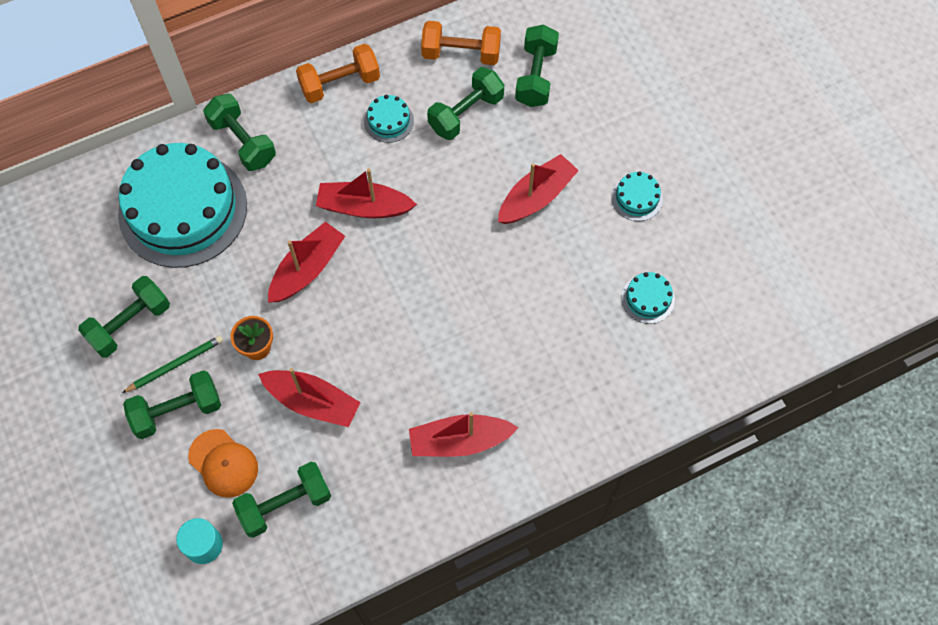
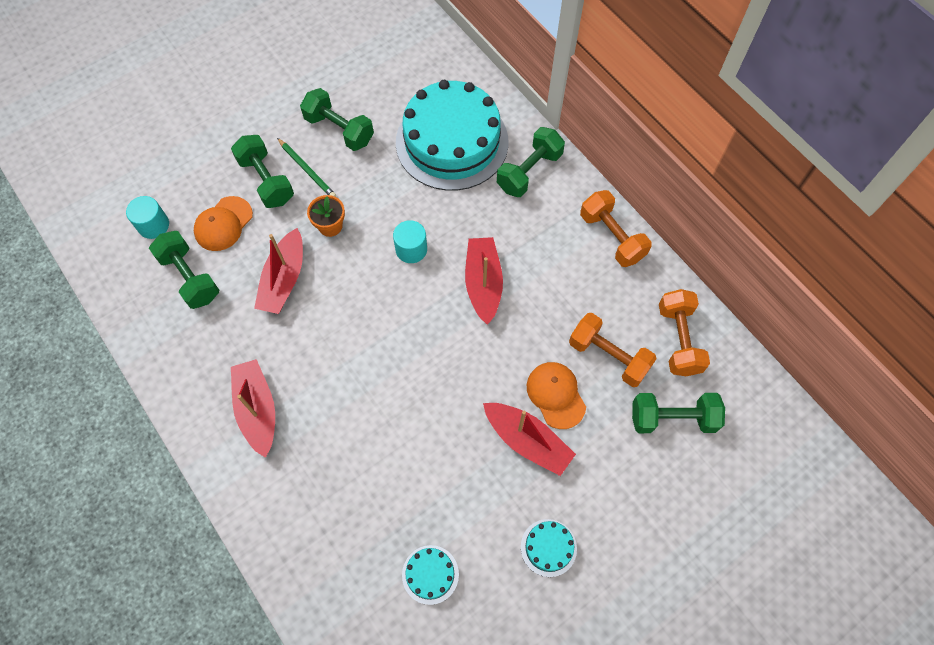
camera: 80 degrees right, 0 degrees up
red boat [268,222,345,302] -> turquoise cylinder [393,220,427,263]
turquoise cake [364,95,414,143] -> none
green dumbbell [427,67,504,140] -> orange dumbbell [569,313,657,387]
none -> orange cap [527,362,586,429]

